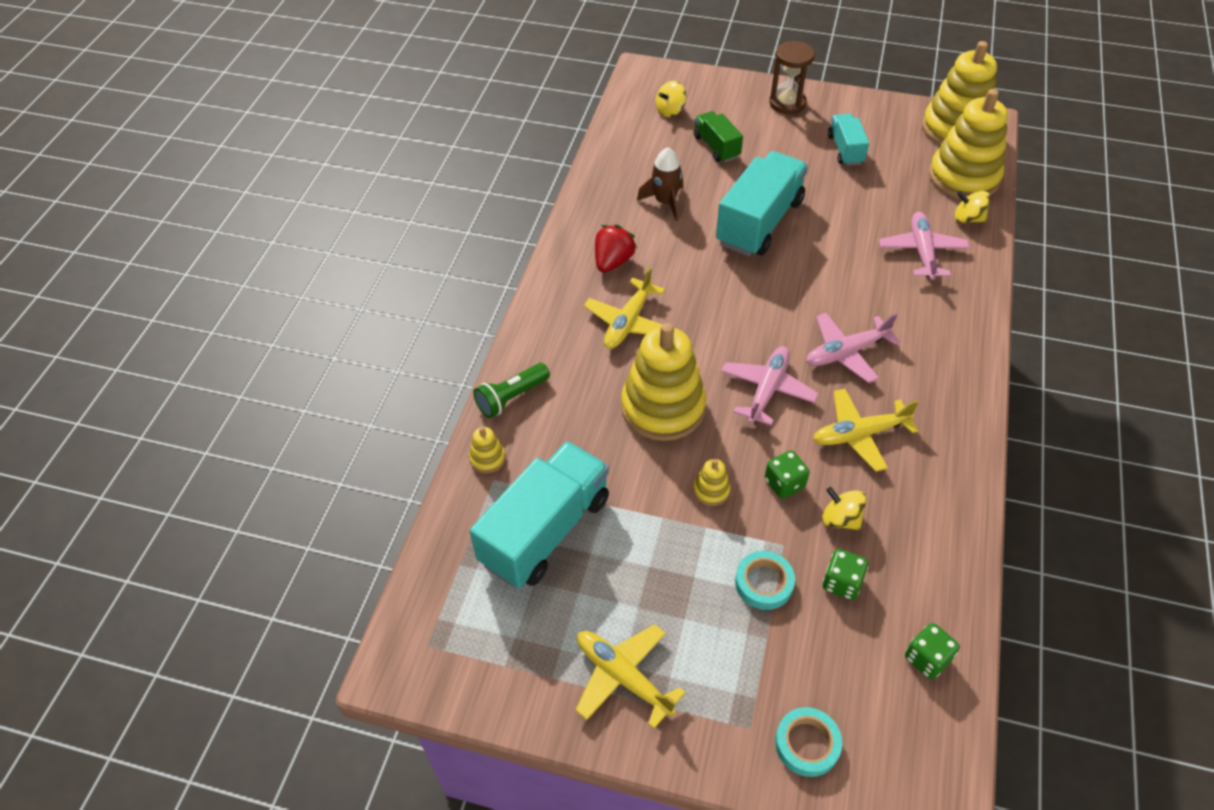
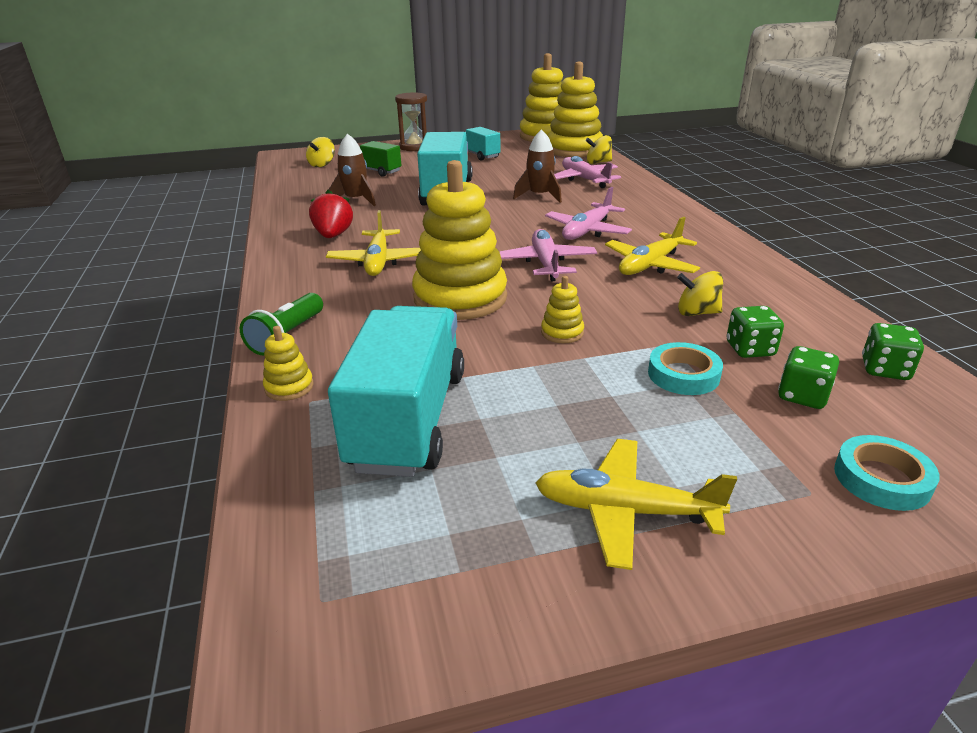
camera: 30 degrees left, 20 degrees down
green dice [764,450,810,499] -> green dice moved to [778,346,839,409]
none -> brown rocket [513,129,562,203]

